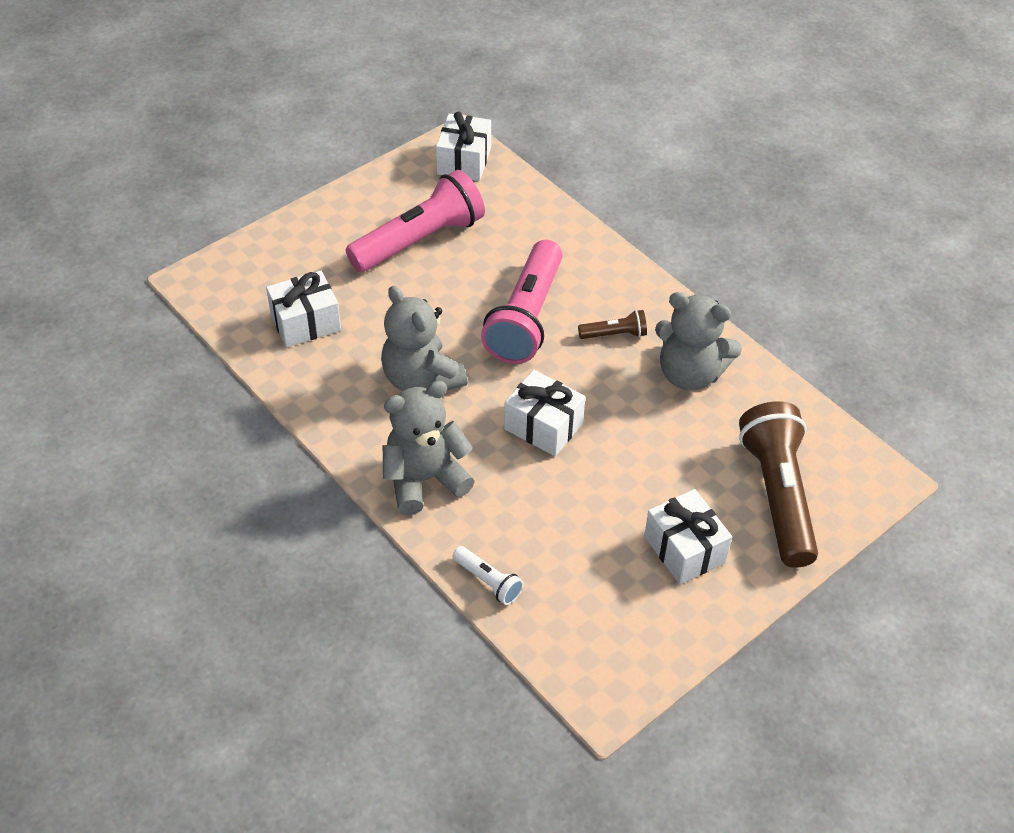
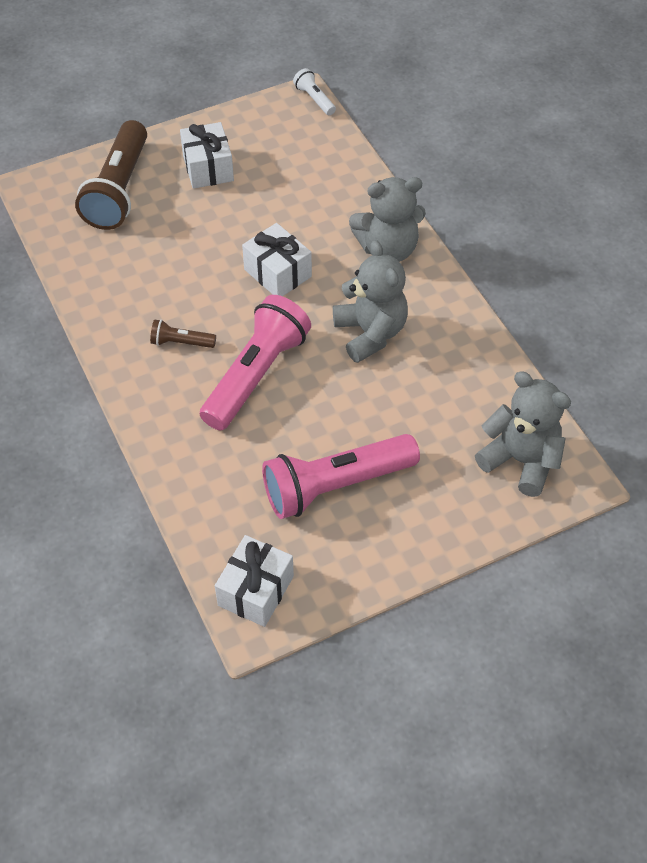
camera: 165 degrees left, 5 degrees up
white gift [266,271,341,347] -> none
white flashlight [453,546,524,605] -> white flashlight moved to [293,68,336,115]
grey teddy bear [655,292,742,391] -> grey teddy bear moved to [475,371,571,497]

